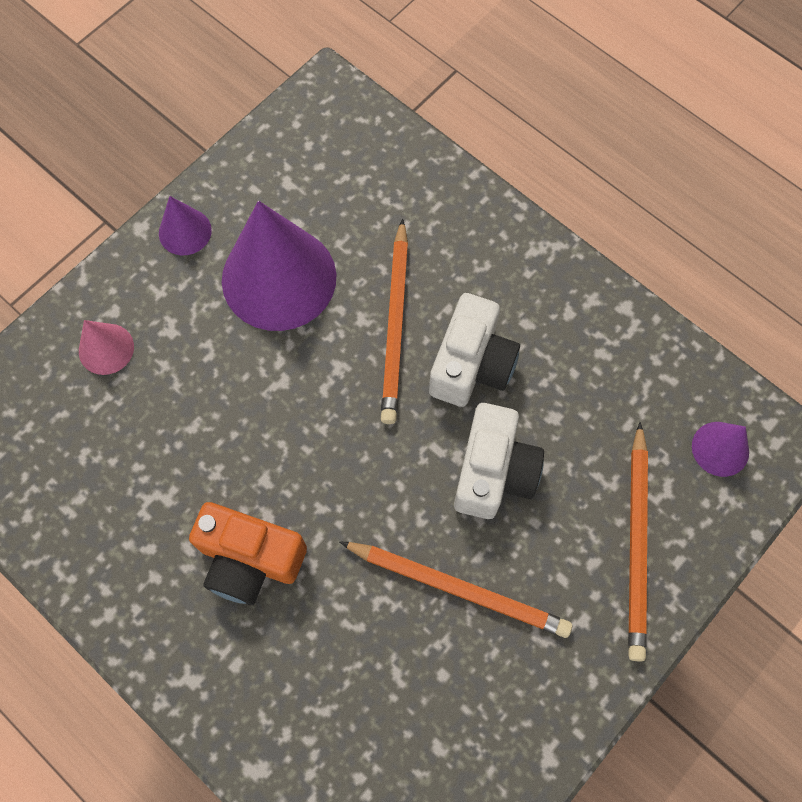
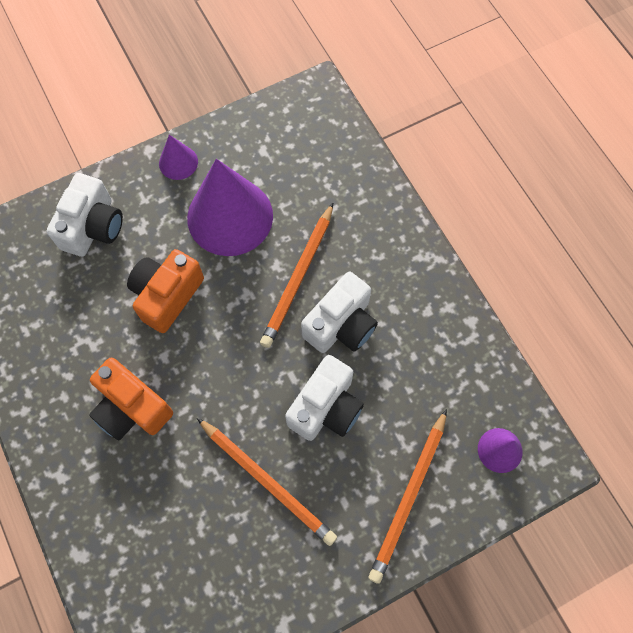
camera: 20 degrees right, 0 degrees up
pink cone [79,320,134,375] -> white camera [47,173,123,257]
none -> orange camera [127,249,204,333]

